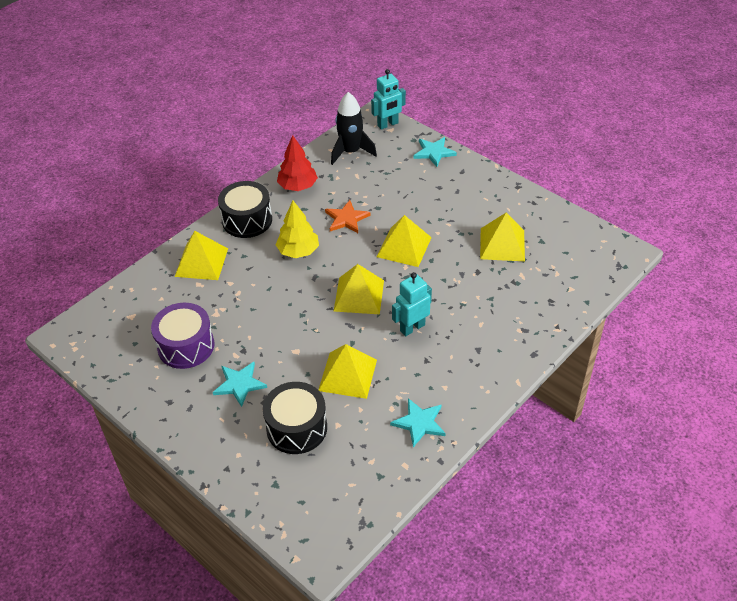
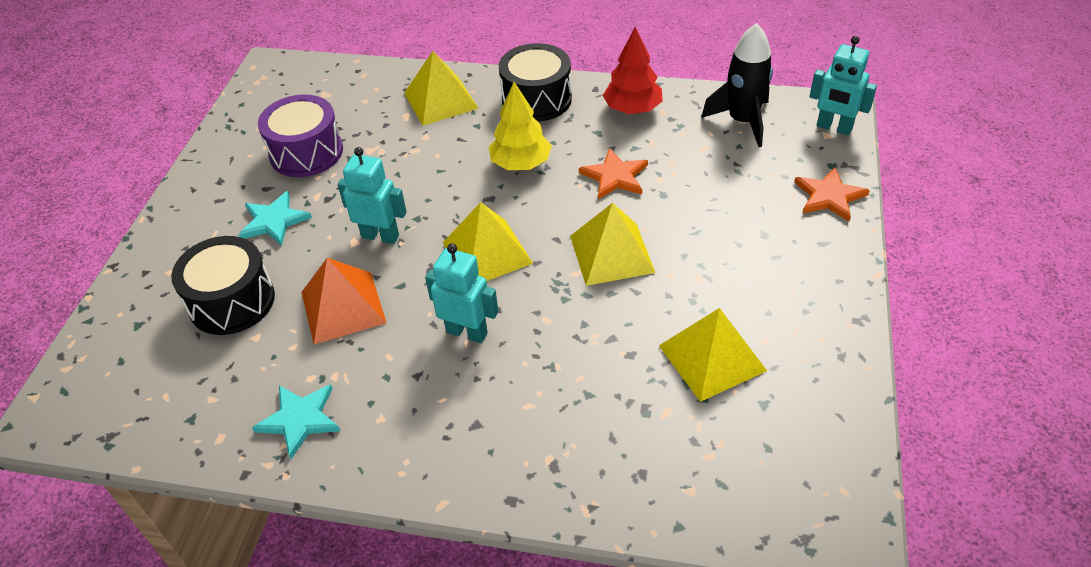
camera: 60 degrees right, 0 degrees up
yellow pyramid [319,344,377,399] -> orange pyramid [301,258,386,344]
turquoise star [413,137,457,167] -> orange star [794,167,870,222]
none -> turquoise robot [338,147,407,244]

